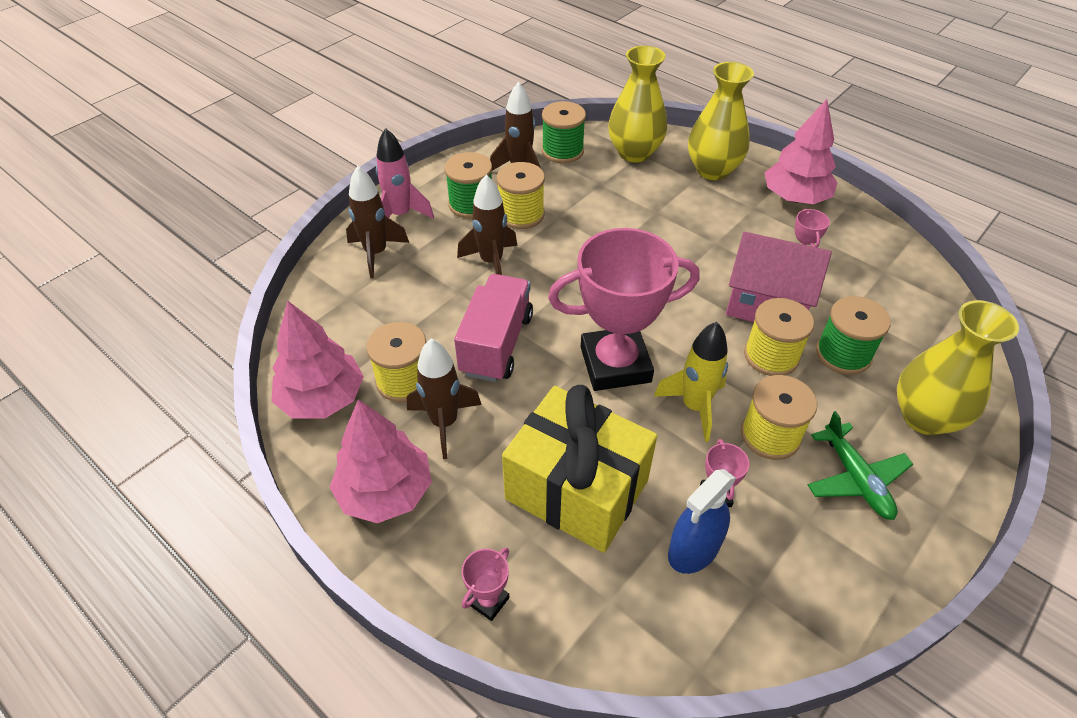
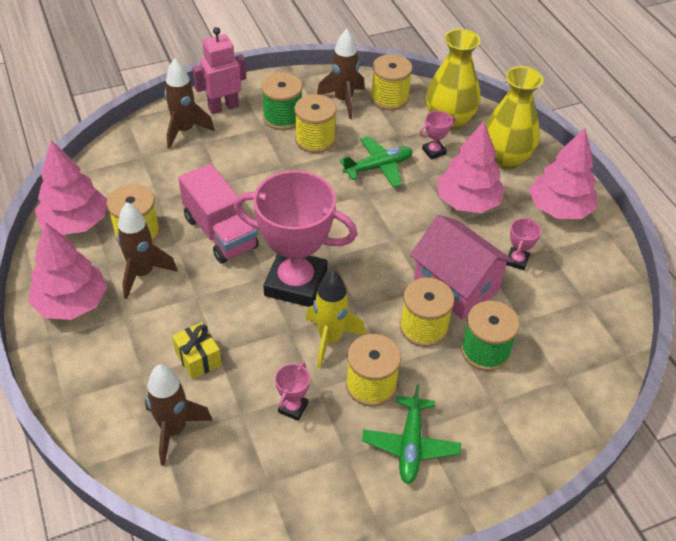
camera: 25 degrees right, 0 degrees up
pink rocket [376,128,434,219] -> pink robot [192,27,246,114]
pink truck [454,274,533,382] -> pink truck turned 105 degrees clockwise [178,164,259,264]
brown rocket [457,174,518,275] -> brown rocket moved to [145,365,213,466]
pink trophy [461,548,510,621] -> pink trophy moved to [419,111,456,160]
yellow gift [502,385,657,553] -> yellow gift [172,322,222,379], size x0.43
green spool [542,101,586,163] -> yellow spool [370,54,412,110]
blue spray bottle [668,469,736,574] -> none
yellow vase [897,300,1019,435] -> none
none -> green plane [340,136,413,187]
none -> pink tree [437,121,505,213]

